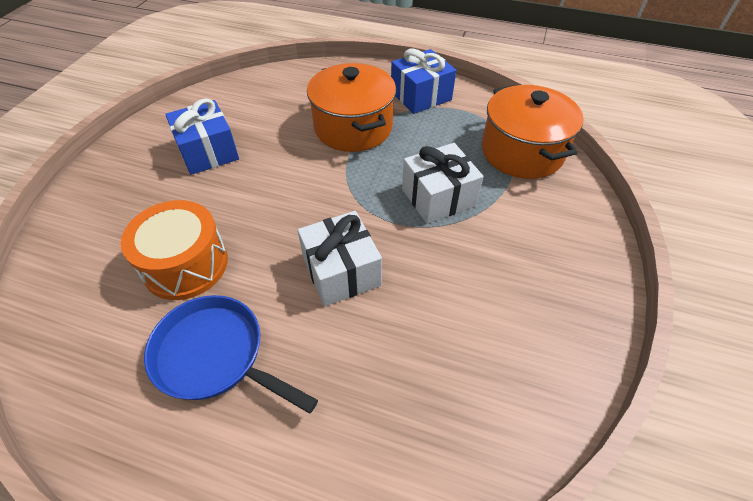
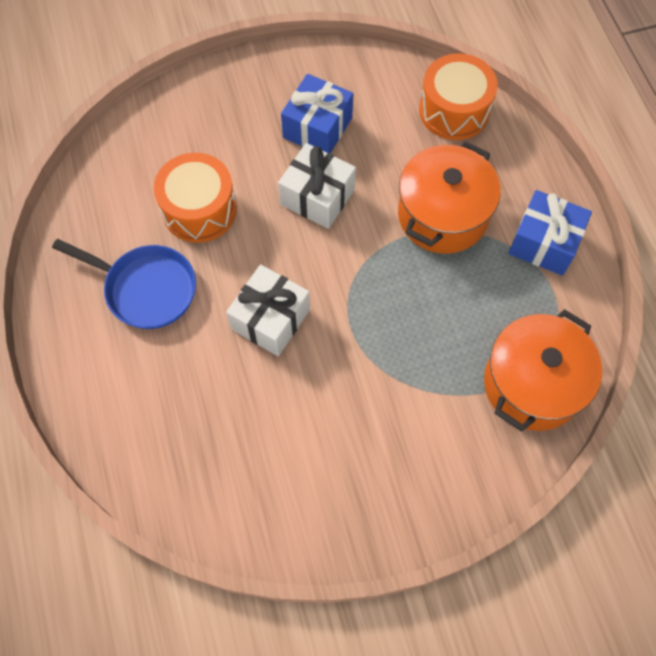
camera: 55 degrees right, 15 degrees up
blue pan [144,295,318,414] -> blue pan turned 120 degrees clockwise [52,239,196,329]
white gift [402,143,484,224] -> white gift moved to [278,143,356,229]
none -> orange drum [419,53,498,140]

